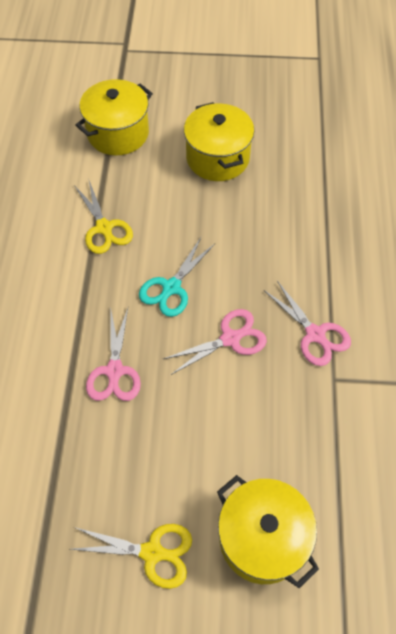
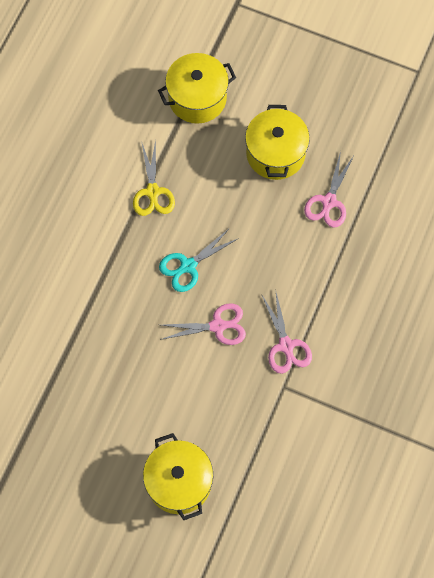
camera: 20 degrees right, 10 degrees up
yellow scissors [71,524,192,589] -> none
pink scissors [86,308,141,401] -> pink scissors moved to [304,151,354,227]

